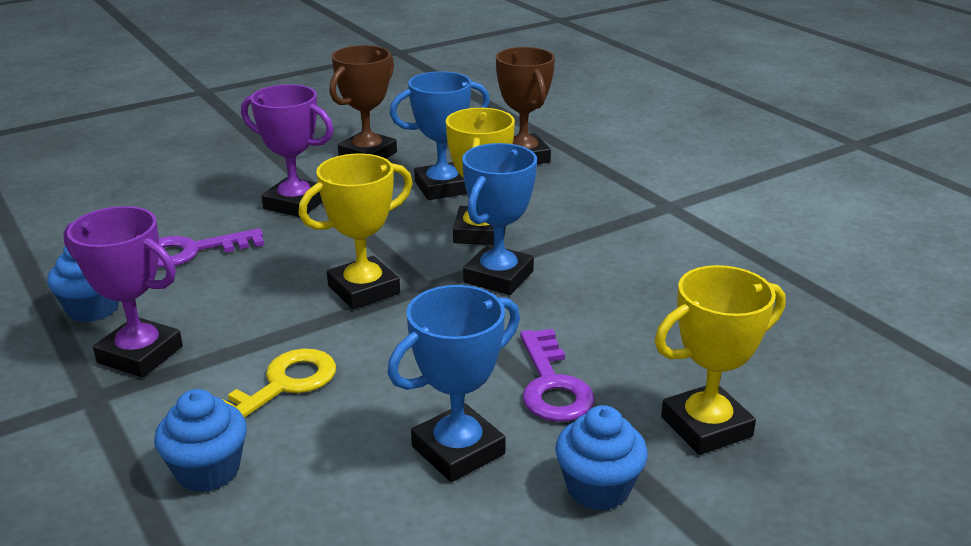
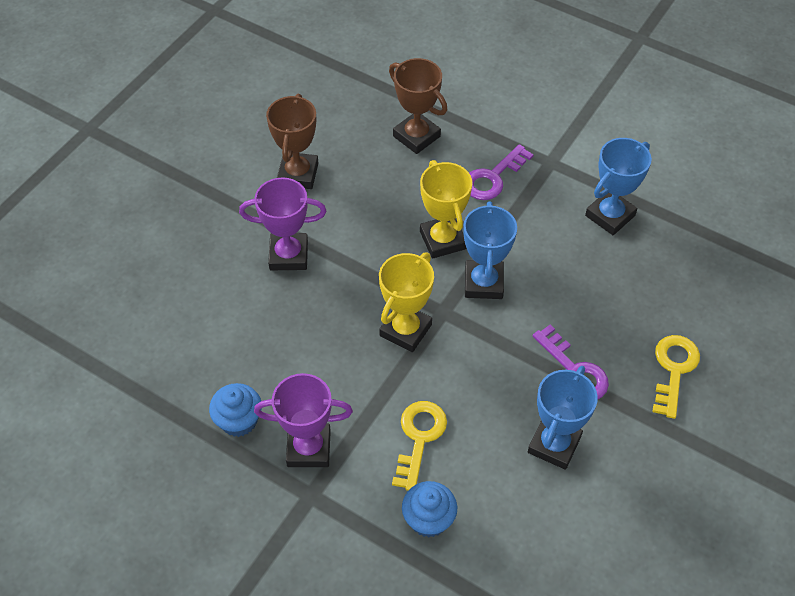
camera: 25 degrees left, 25 degrees up
purple key [158,228,264,268] -> purple key moved to [469,144,534,200]
blue trophy [390,71,490,200] -> blue trophy moved to [585,138,652,235]
blue cupcake [555,405,648,511] -> none
yellow trophy [655,265,786,455] -> yellow key [652,335,700,419]

